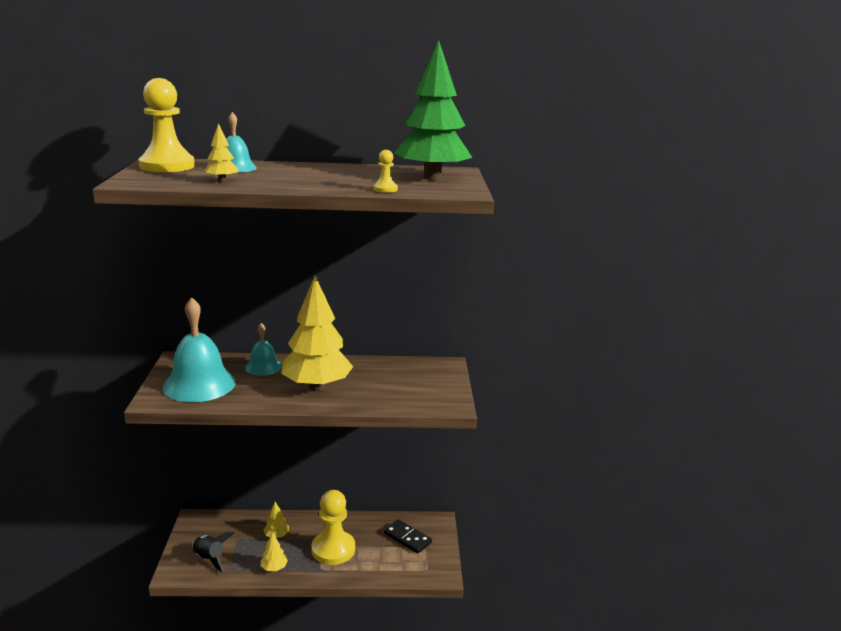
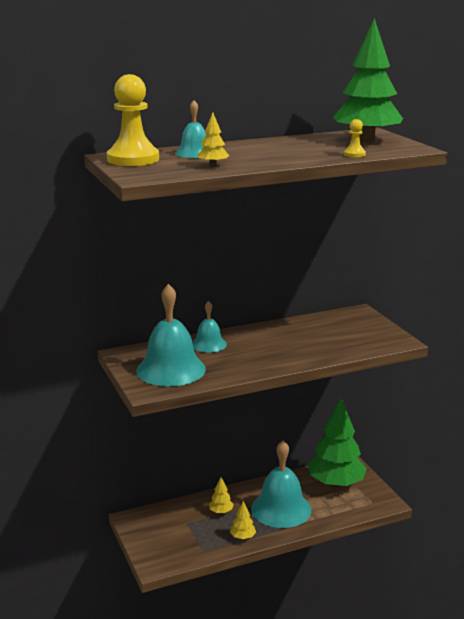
camera: 20 degrees left, 0 degrees up
black rocket [192,532,234,572] -> none
yellow tree [281,276,353,390] -> none
yellow pawn [311,490,355,565] -> turquoise bell [251,440,311,528]
black domino [384,519,432,554] -> green tree [308,399,367,488]

